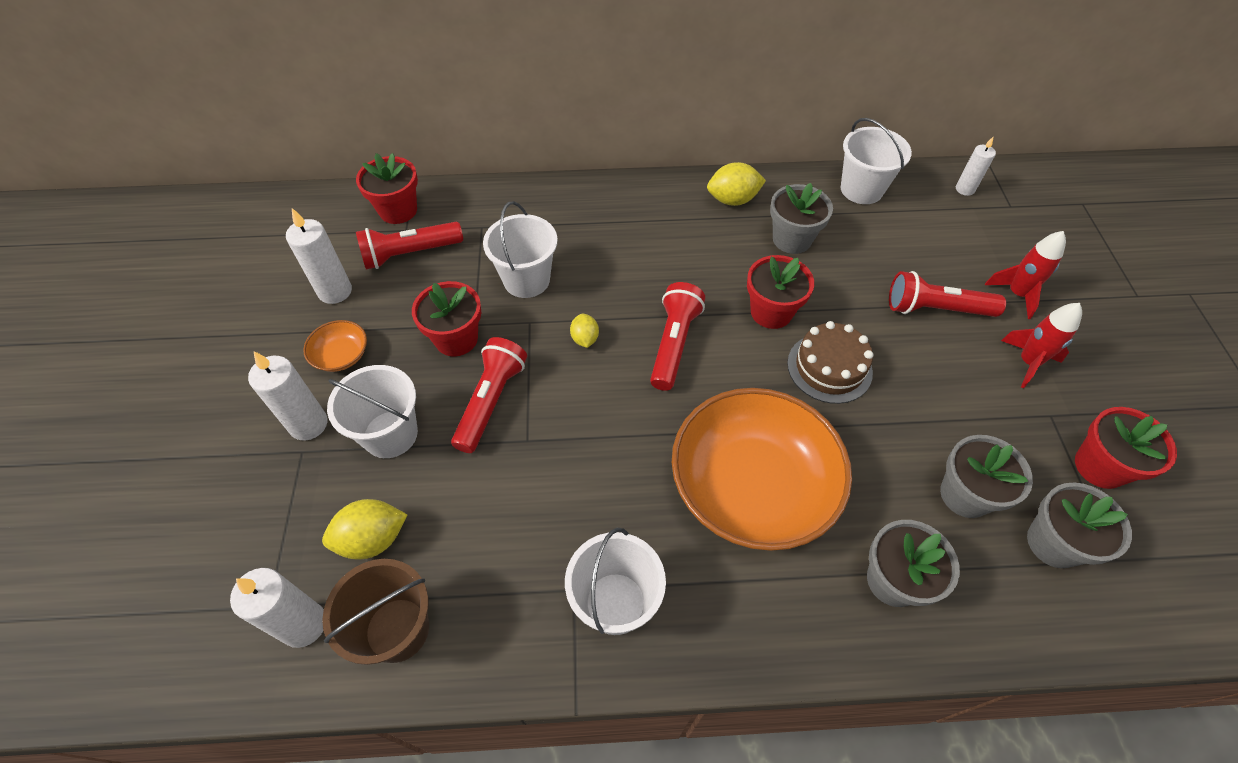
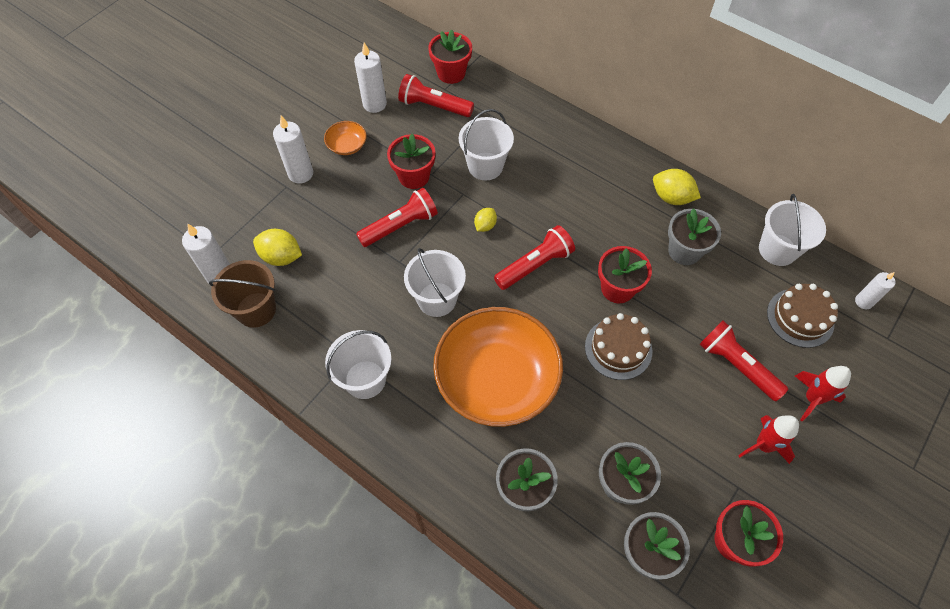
camera: 40 degrees right, 5 degrees up
white bucket [327,365,418,458] -> white bucket moved to [404,248,466,317]
none -> brown cake [767,284,838,348]

